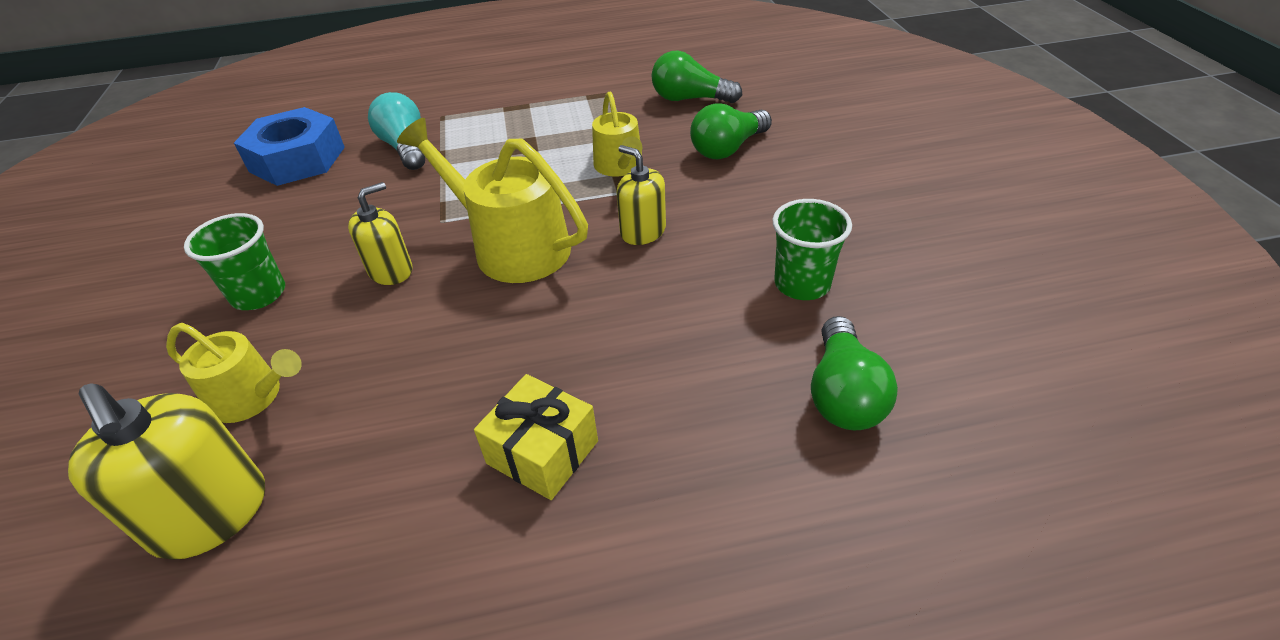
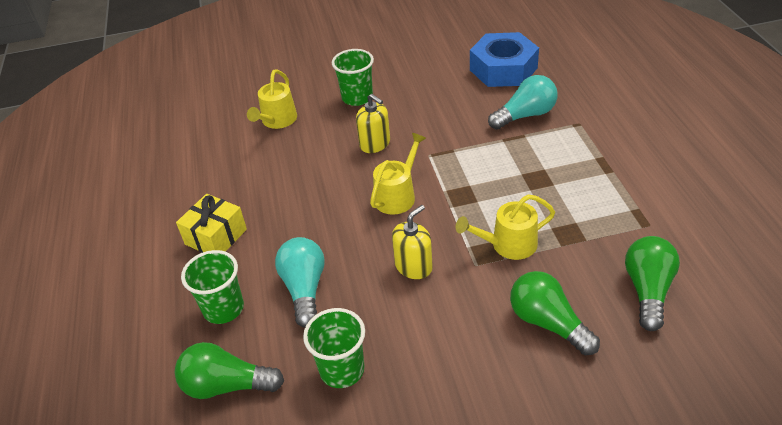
camera: 90 degrees right, 0 degrees up
yellow soap dispenser [68,383,265,560] -> none
yellow watering can [397,118,588,283] -> yellow watering can [370,133,426,215], size x0.61
none -> green cup [181,250,244,324]
none -> turquoise light bulb [275,237,325,327]

